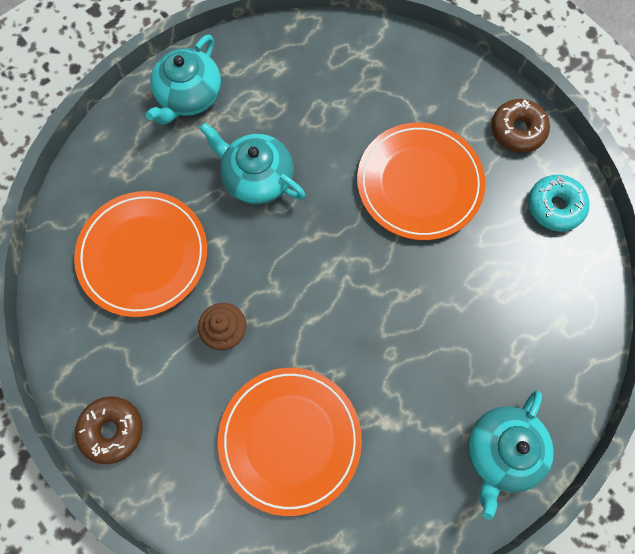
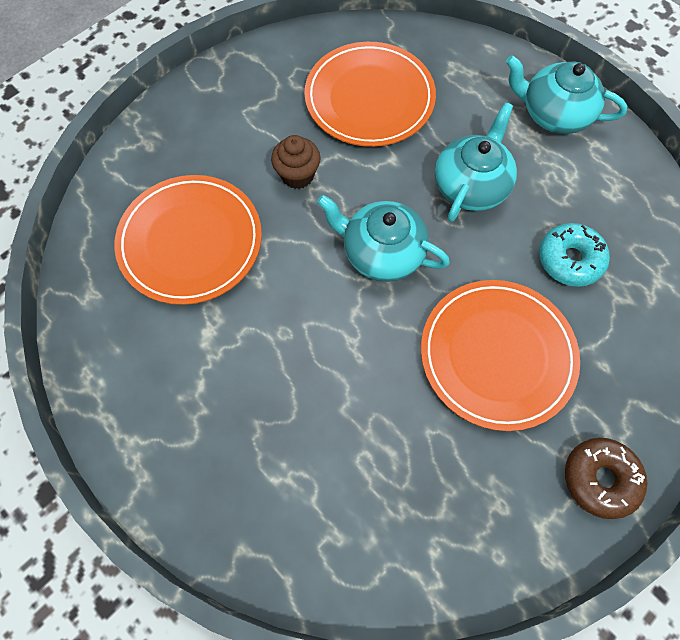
camera: 85 degrees right, 5 degrees down
brown donut [75,396,143,464] -> none
turquoise teapot [468,390,554,520] -> turquoise teapot moved to [317,195,450,282]
turquoise donut [528,175,590,232] -> turquoise donut moved to [539,223,610,287]

